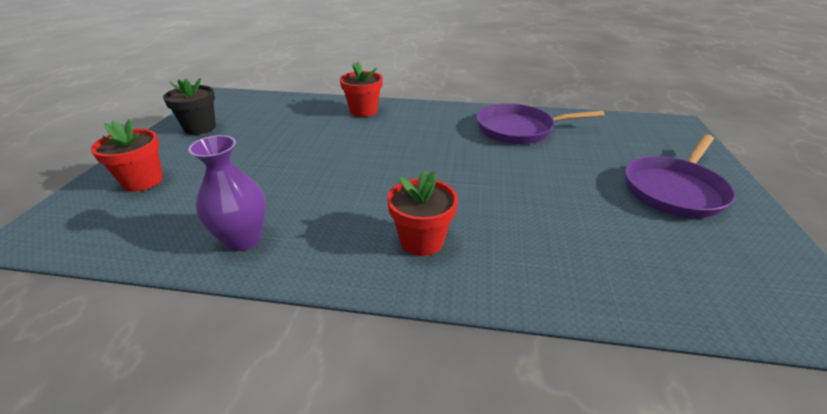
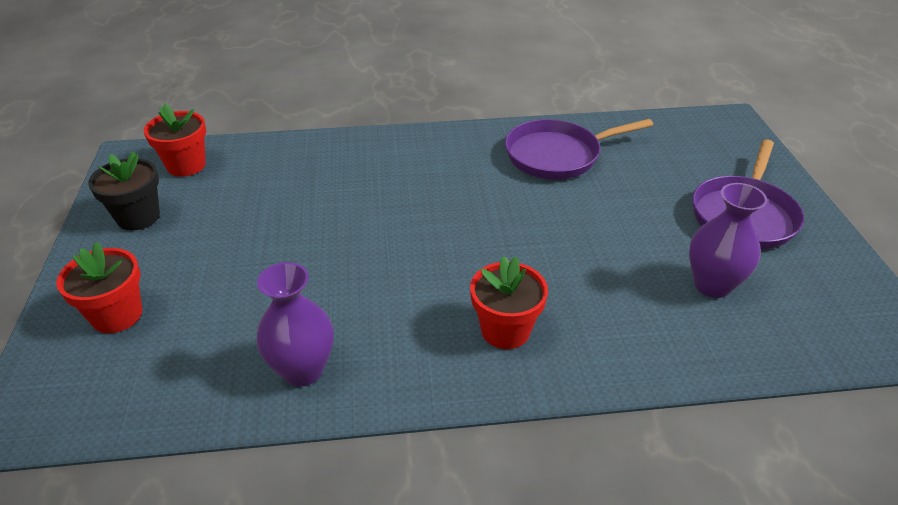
camera: 15 degrees left, 5 degrees up
red flower pot [340,62,383,117] -> red flower pot moved to [144,103,206,177]
none -> purple vase [689,183,767,298]

